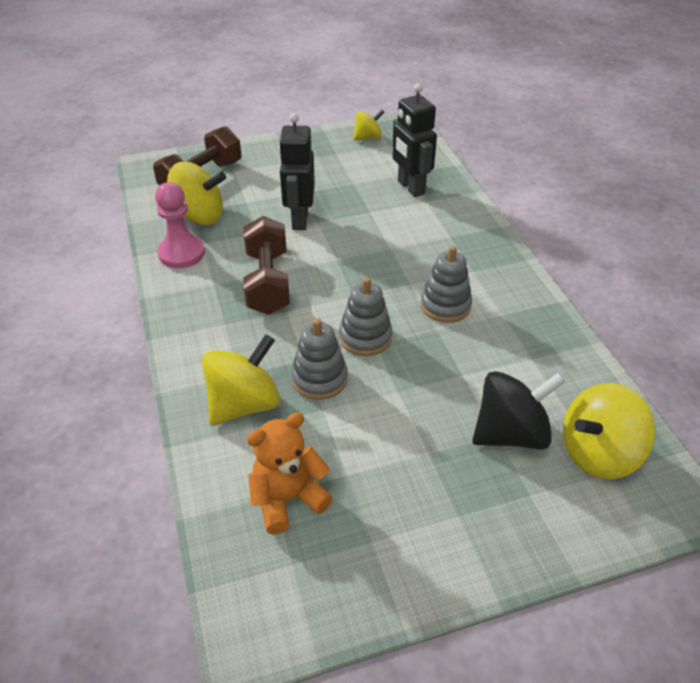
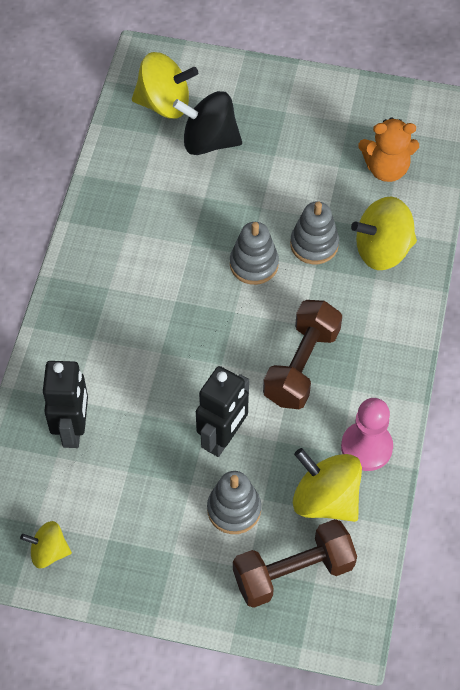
camera: 150 degrees left, 15 degrees up
grey stacking toy [420,246,472,323] -> grey stacking toy moved to [207,471,261,534]

